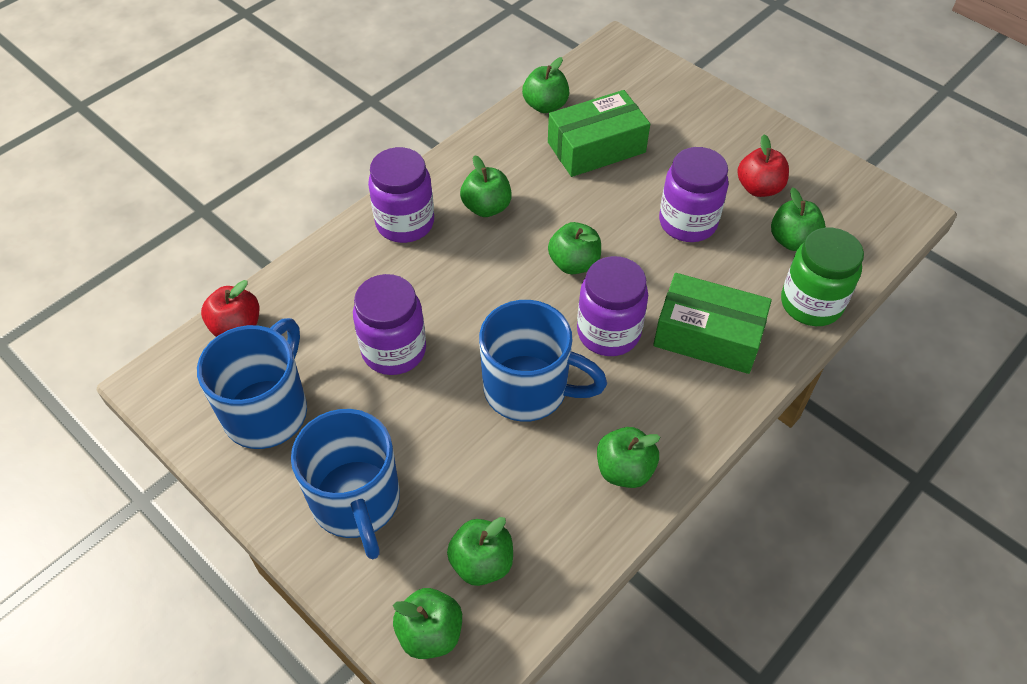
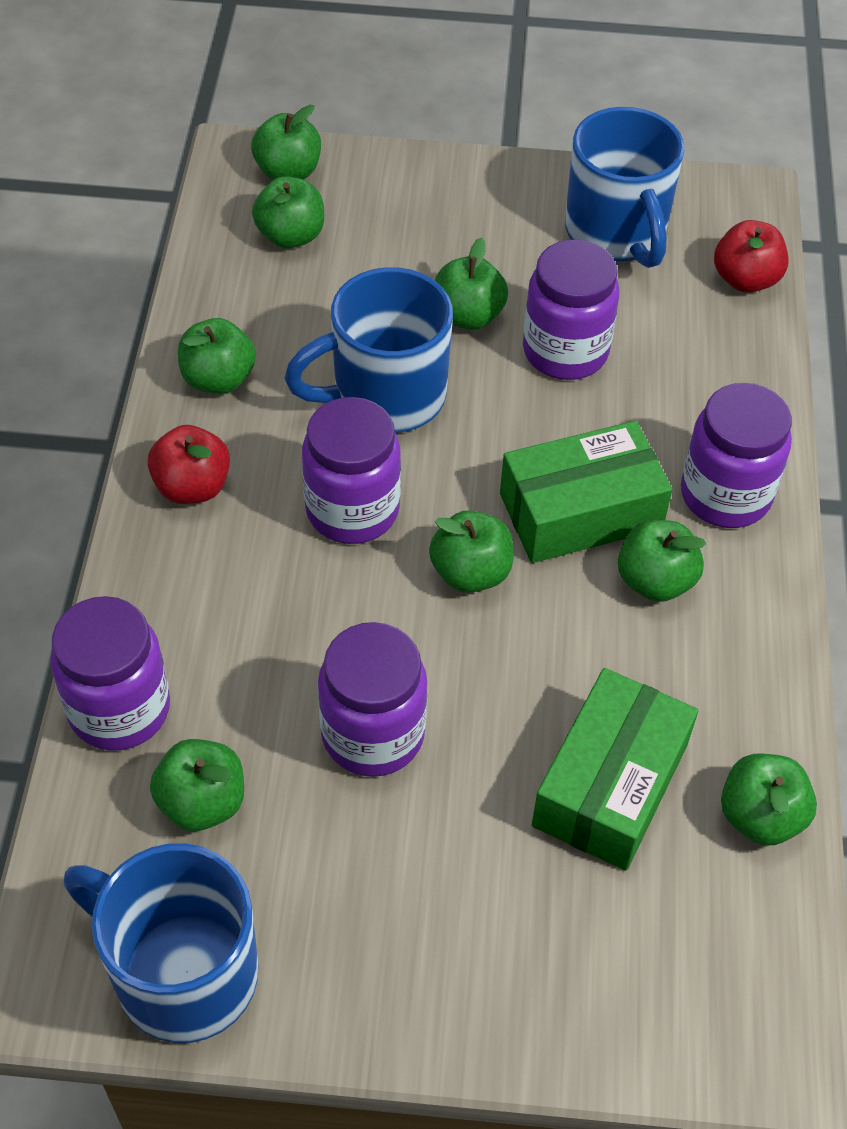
camera: 140 degrees right, 0 degrees up
blue mug [291,409,400,559] -> blue mug moved to [64,843,258,1043]
green box [653,273,772,374] -> green box moved to [500,421,673,563]
red apple [737,134,789,197] -> red apple moved to [147,425,230,504]
green jar [781,228,864,326] -> purple jar [50,596,170,751]
none -> green apple [435,238,508,330]

